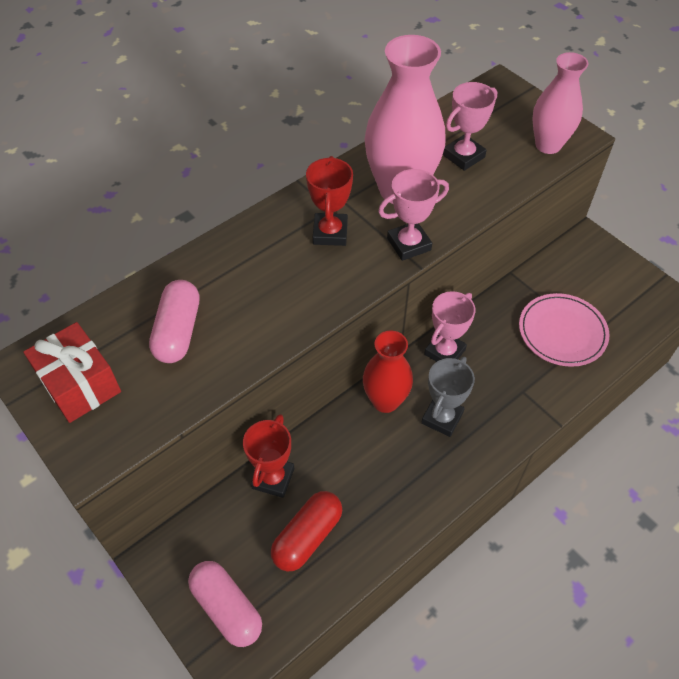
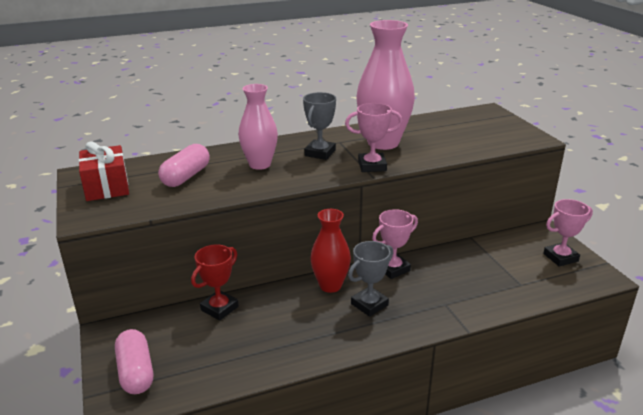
camera: 20 degrees right, 25 degrees down
red capsule [271,491,342,572] -> none
red trophy [306,156,353,246] -> grey trophy [303,92,336,160]
pink trophy [443,82,497,171] -> pink trophy moved to [543,199,593,267]
pink plate [519,293,610,367] -> none
pink vase [533,52,588,154] -> pink vase moved to [238,84,278,170]

